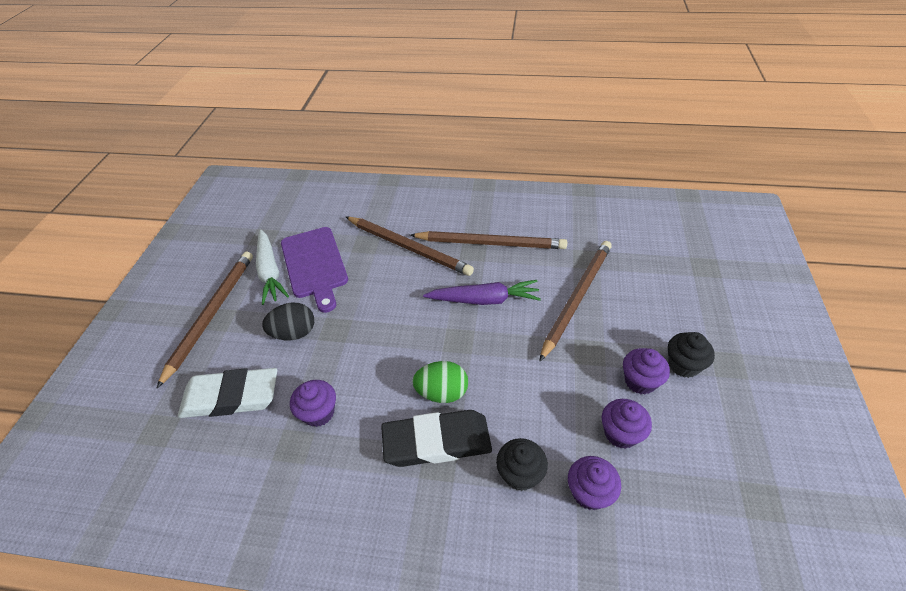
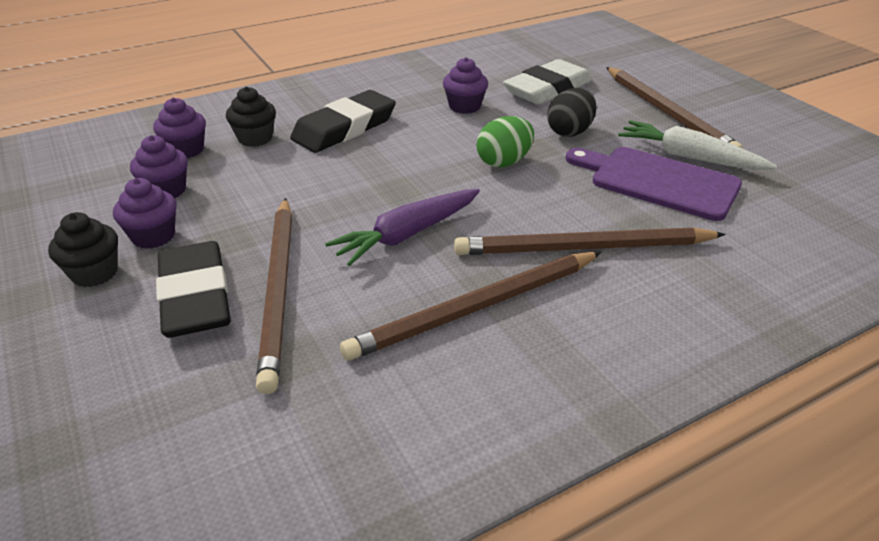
camera: 140 degrees right, 10 degrees down
green egg [412,361,468,403] -> green egg moved to [476,116,534,167]
none -> black eraser [156,241,231,338]

